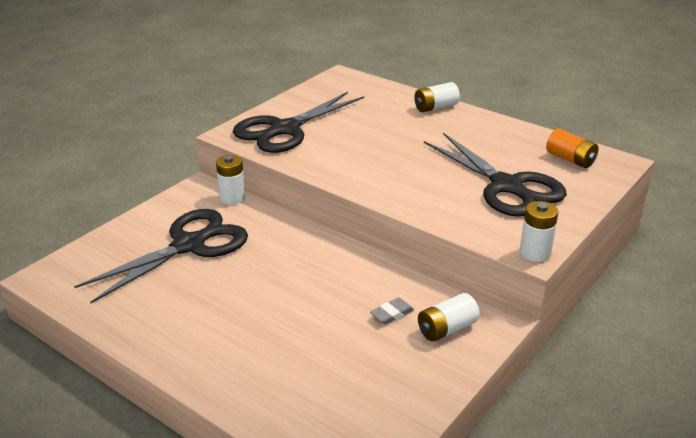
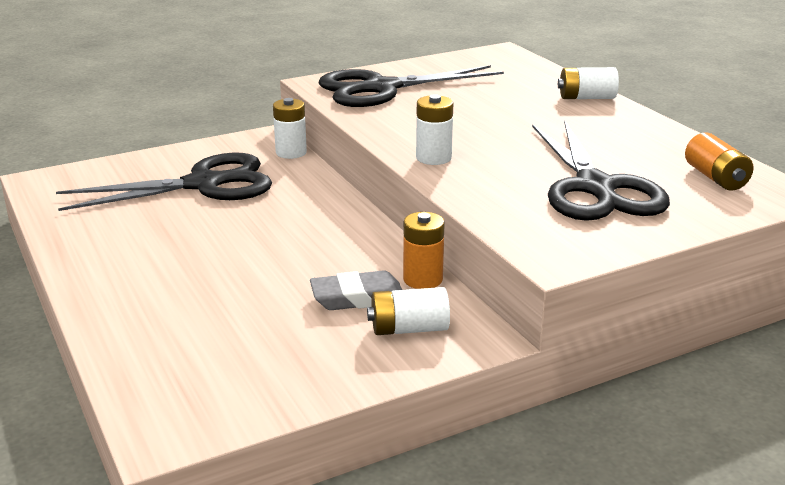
camera: 25 degrees right, 5 degrees down
grey eraser [370,298,414,325] -> grey eraser [310,270,402,310], size x1.59
white battery [520,201,558,262] -> white battery moved to [416,94,453,165]
none -> orange battery [403,212,445,289]

